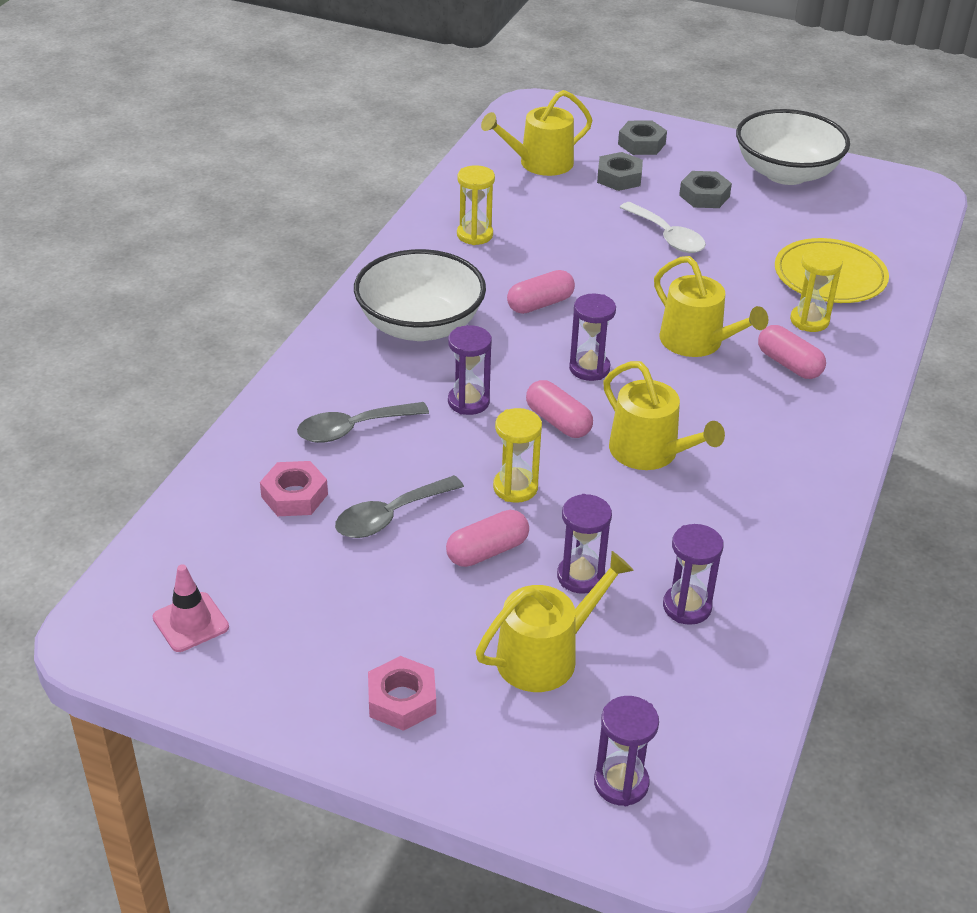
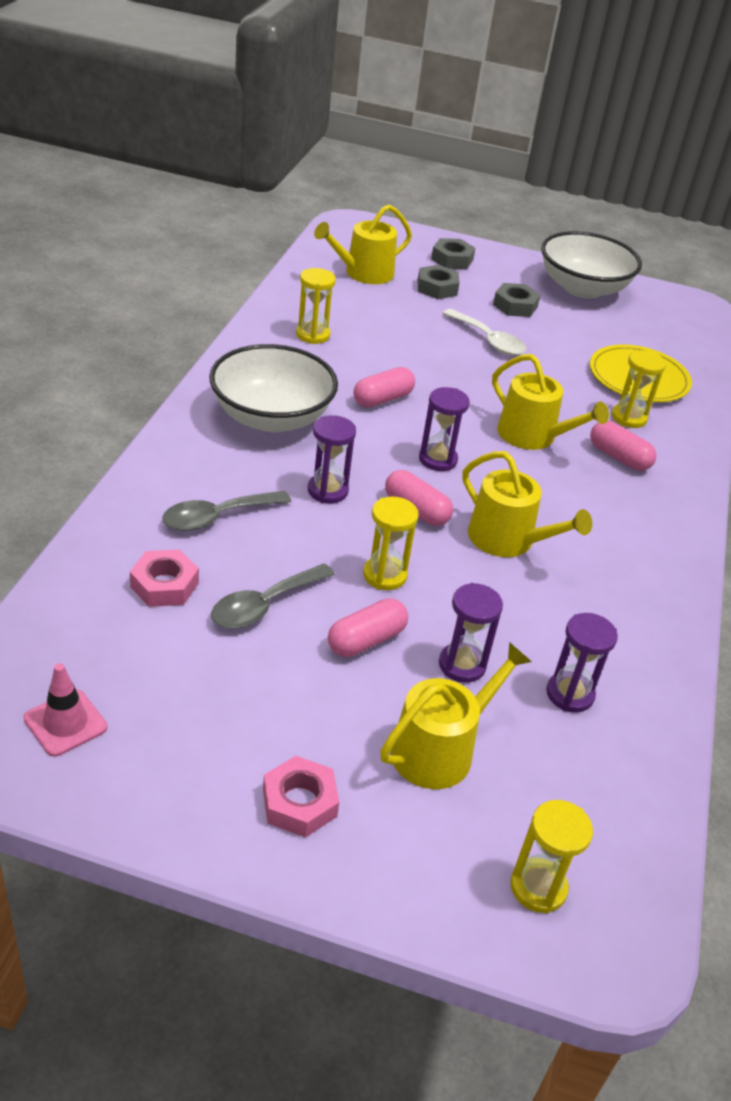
camera: 10 degrees left, 0 degrees up
purple hourglass [594,696,659,806] -> yellow hourglass [510,800,593,913]

